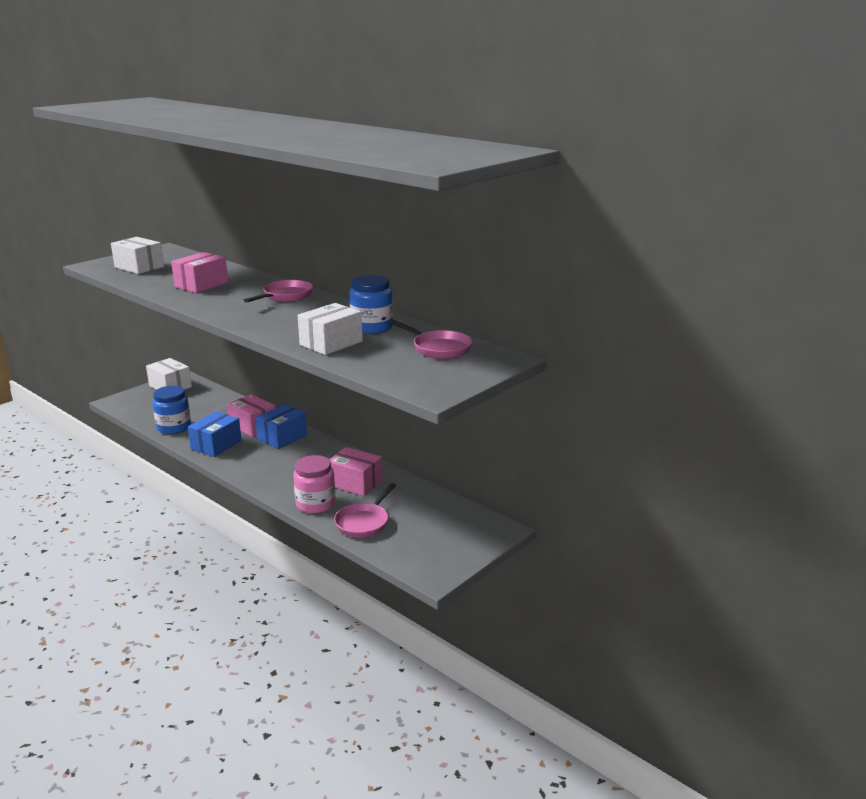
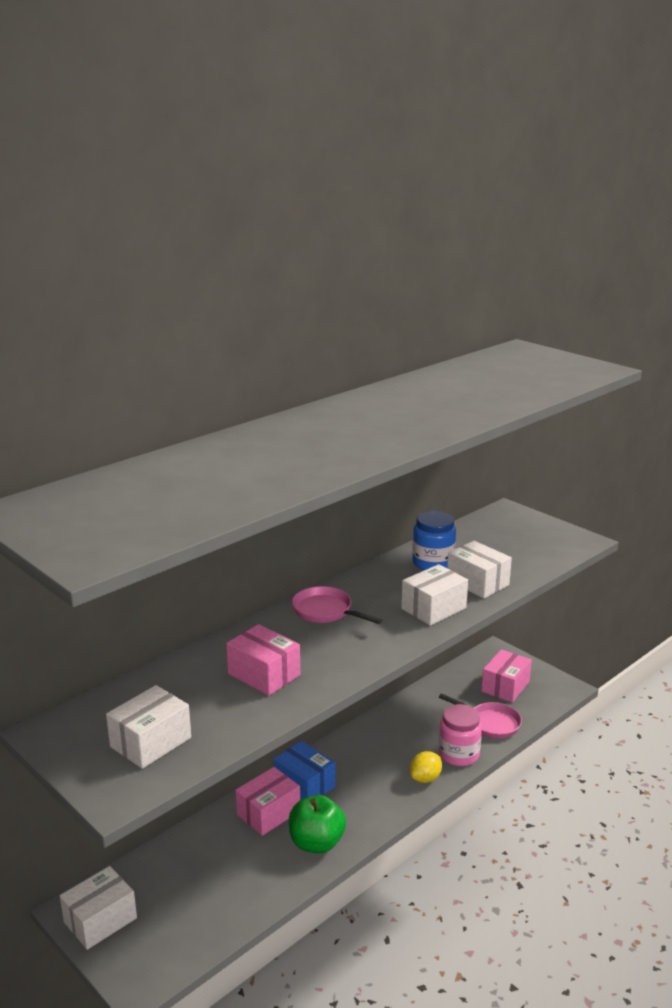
camera: 85 degrees left, 0 degrees up
blue jar [152,386,191,434] -> none
blue box [188,411,241,457] -> green apple [289,795,346,854]
pink box [329,447,382,496] -> pink box moved to [481,649,532,703]
pink pan [389,320,472,359] -> none
none -> white box [401,564,468,626]
none -> yellow lemon [410,751,442,783]

